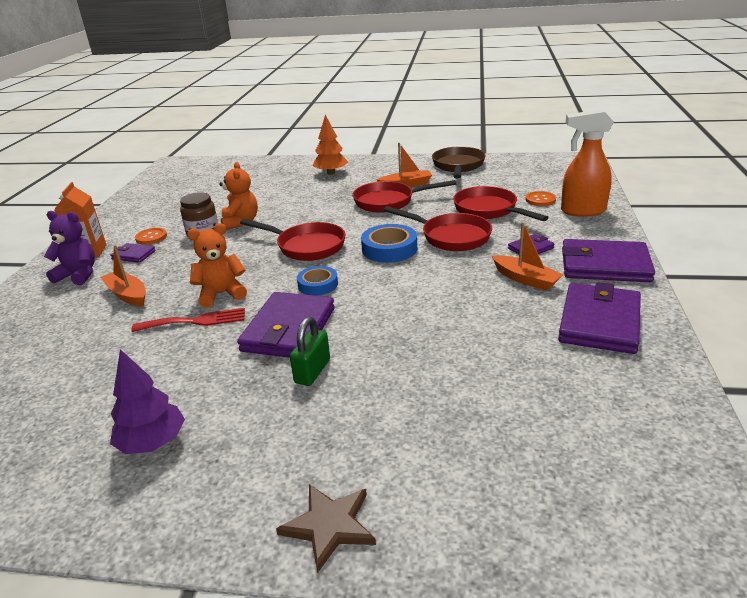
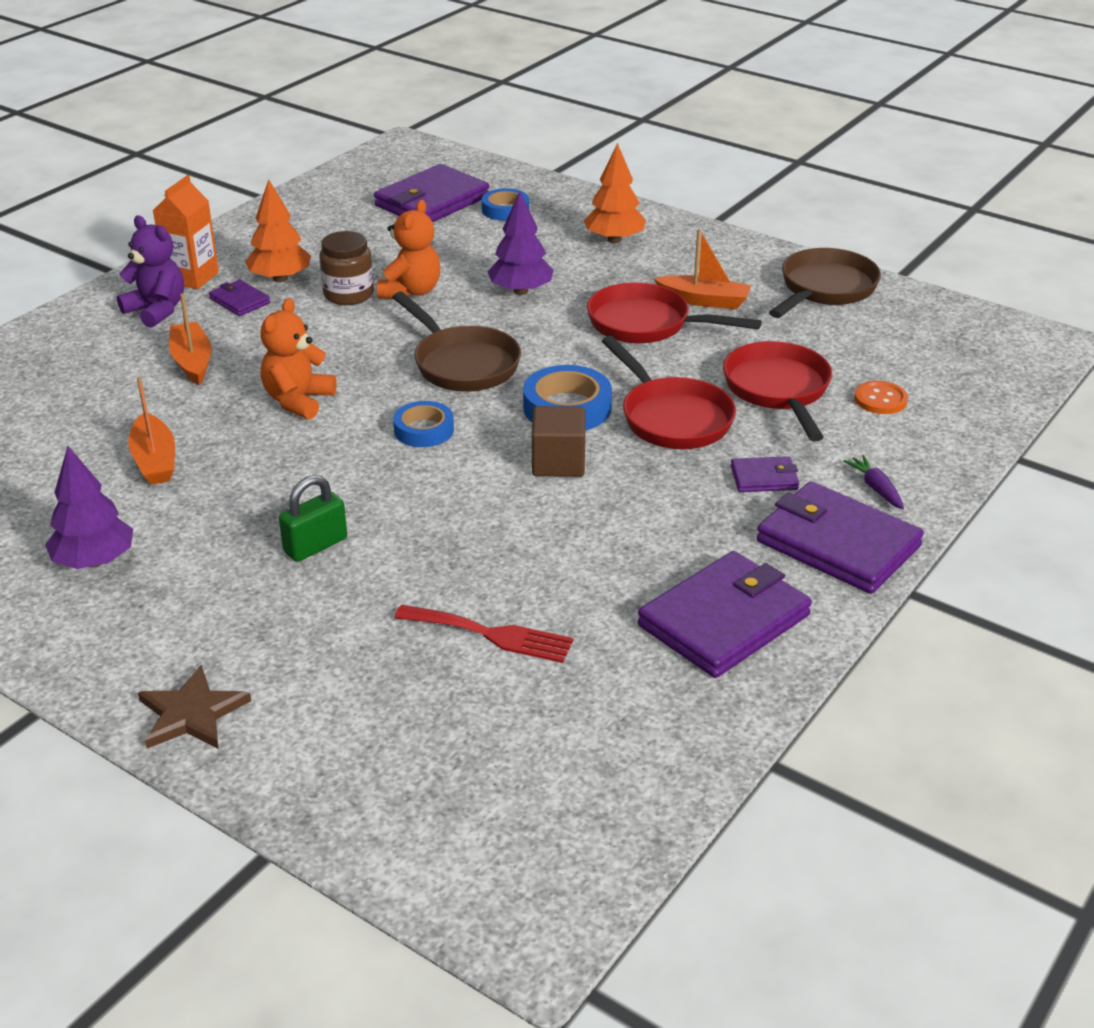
camera: 25 degrees right, 5 degrees up
red fork [131,308,245,332] -> red fork moved to [394,604,573,663]
orange button [135,228,167,245] -> orange tree [245,179,311,282]
orange teddy bear [187,223,247,308] -> orange teddy bear turned 75 degrees counterclockwise [260,298,337,420]
purple wallet [237,292,335,358] -> purple wallet moved to [374,164,490,222]
red pan [240,219,346,261] -> brown pan [393,292,521,392]
orange boat [492,222,563,291] -> orange boat moved to [128,377,175,485]
orange spray bottle [561,109,614,217] -> none
none -> blue tape [482,188,529,221]
none -> purple tree [487,191,554,295]
none -> brown cube [532,406,585,477]
none -> purple carrot [843,455,904,509]

